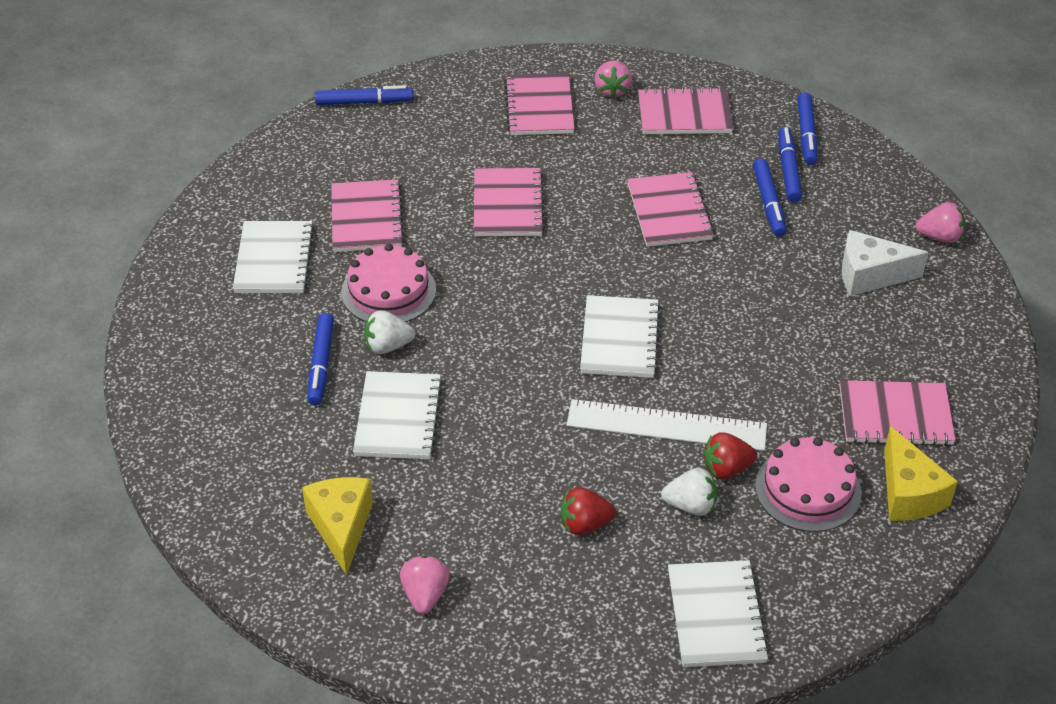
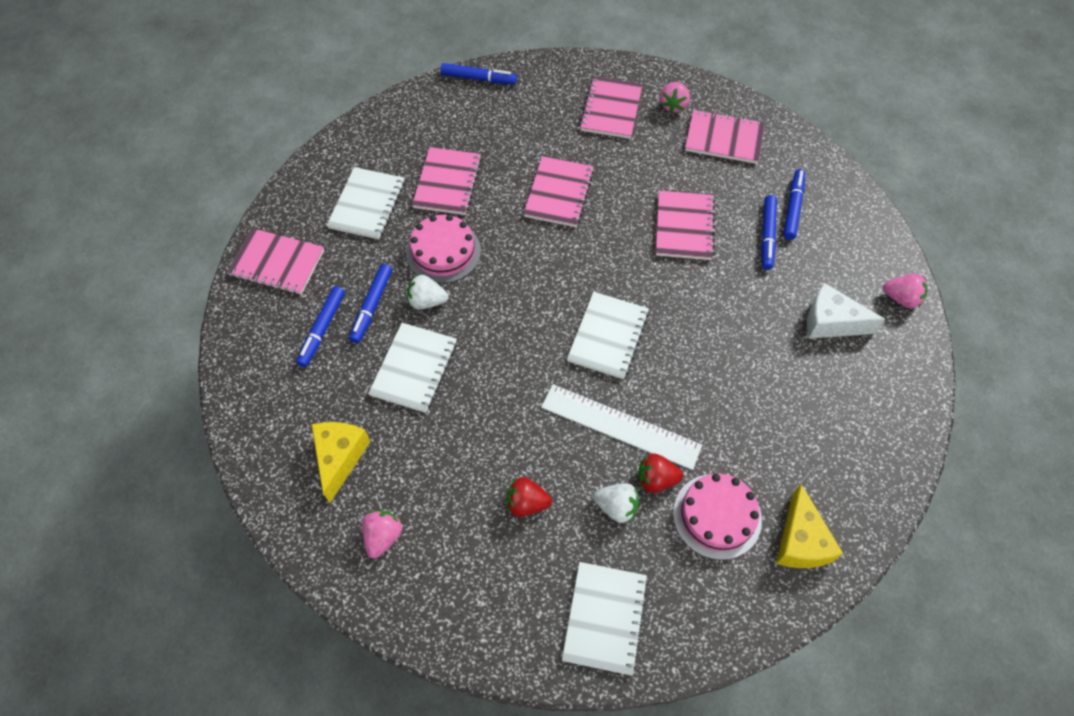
camera: 15 degrees right, 15 degrees up
blue marker [797,92,817,165] -> blue marker moved to [296,286,345,367]
pink notebook [840,380,956,446] -> pink notebook moved to [227,228,324,295]

